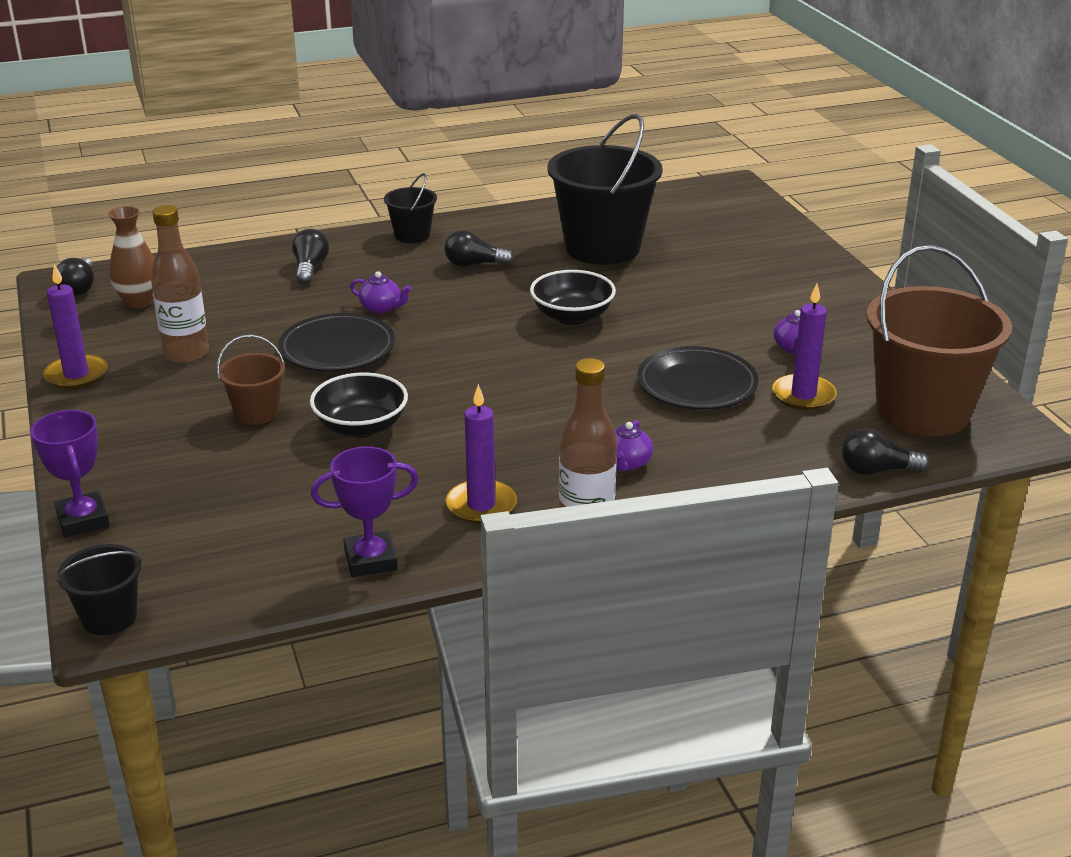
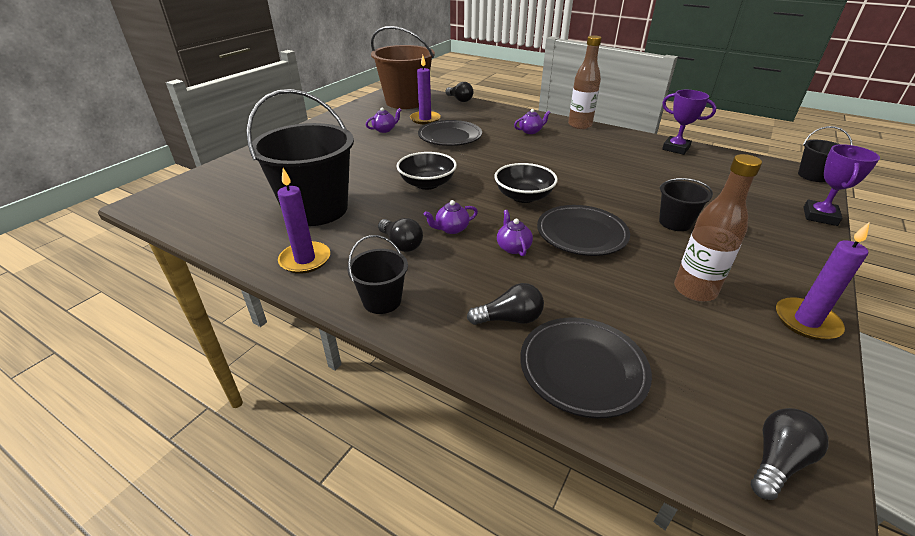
camera: 130 degrees left, 5 degrees up
brown vase [108,206,154,309] -> none
brown bucket [217,335,285,425] -> black bucket [659,178,713,231]
black light bulb [292,229,329,284] -> black light bulb turned 150 degrees counterclockwise [467,283,544,325]
black bowl [310,372,408,438] -> black bowl moved to [494,163,558,203]
purple candle [445,384,517,524] -> purple candle moved to [278,168,330,274]
none -> purple teapot [424,200,478,234]
none -> black plate [520,317,652,418]

